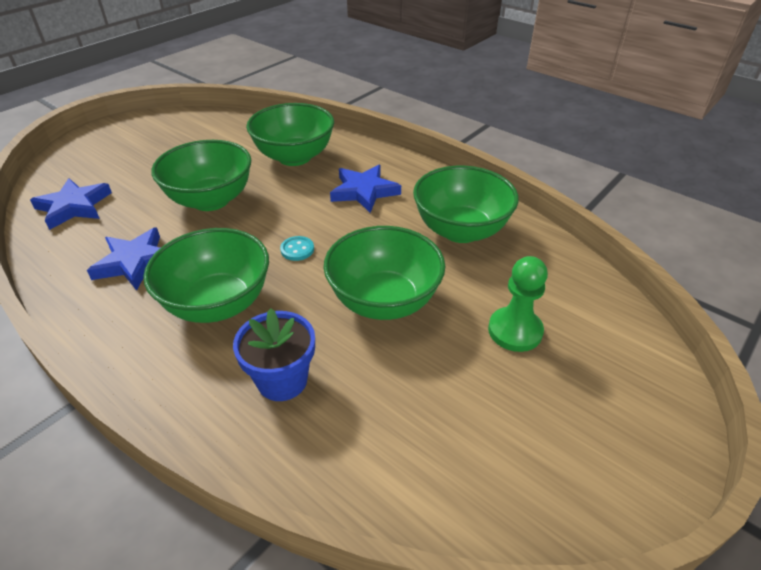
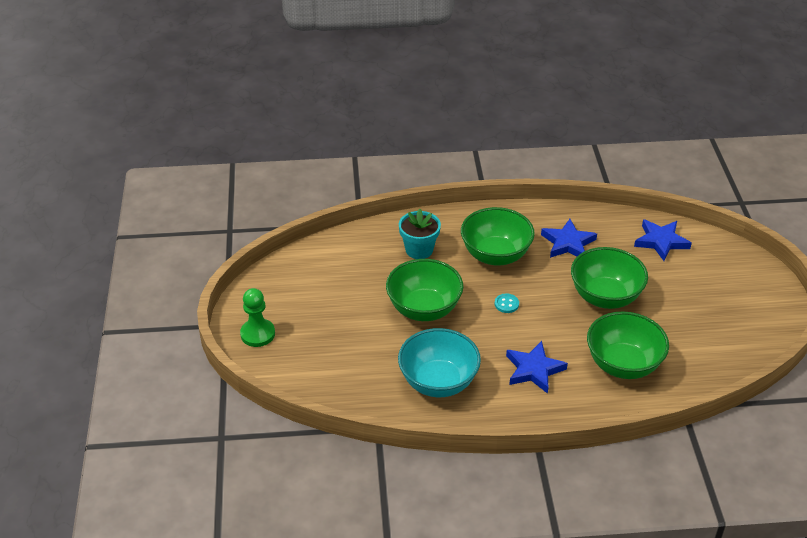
camera: 135 degrees right, 0 degrees up
blue flower pot [233,308,315,401] -> turquoise flower pot [399,208,441,259]
green bowl [413,166,519,243] -> turquoise bowl [398,328,481,397]
green pawn [488,256,548,352] -> green pawn moved to [240,288,275,347]

